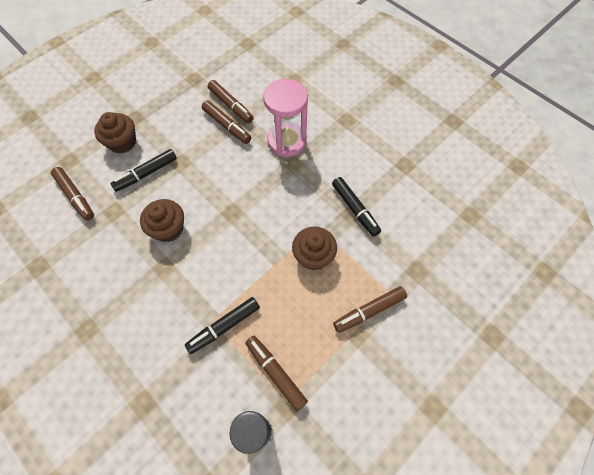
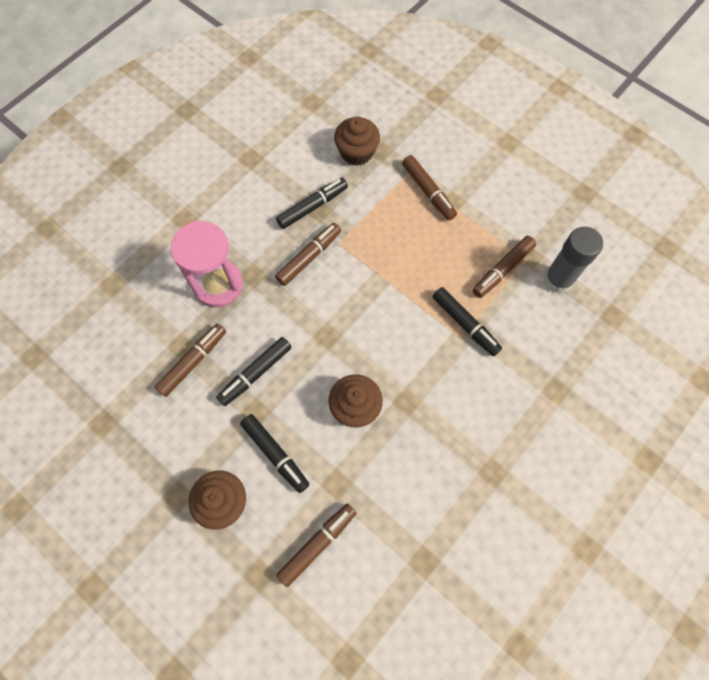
camera: 95 degrees left, 5 degrees up
brown marker [208,80,254,124] -> brown marker moved to [275,223,341,286]
brown cupcake [292,226,337,270] -> brown cupcake moved to [334,116,380,166]
none -> black marker [216,337,292,406]

